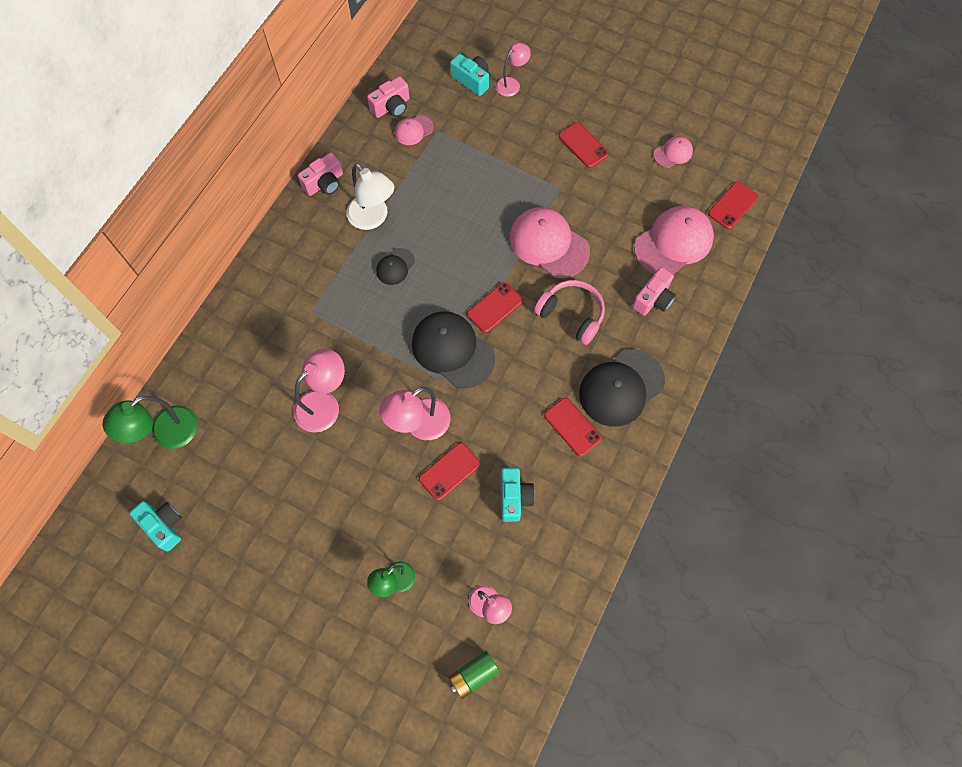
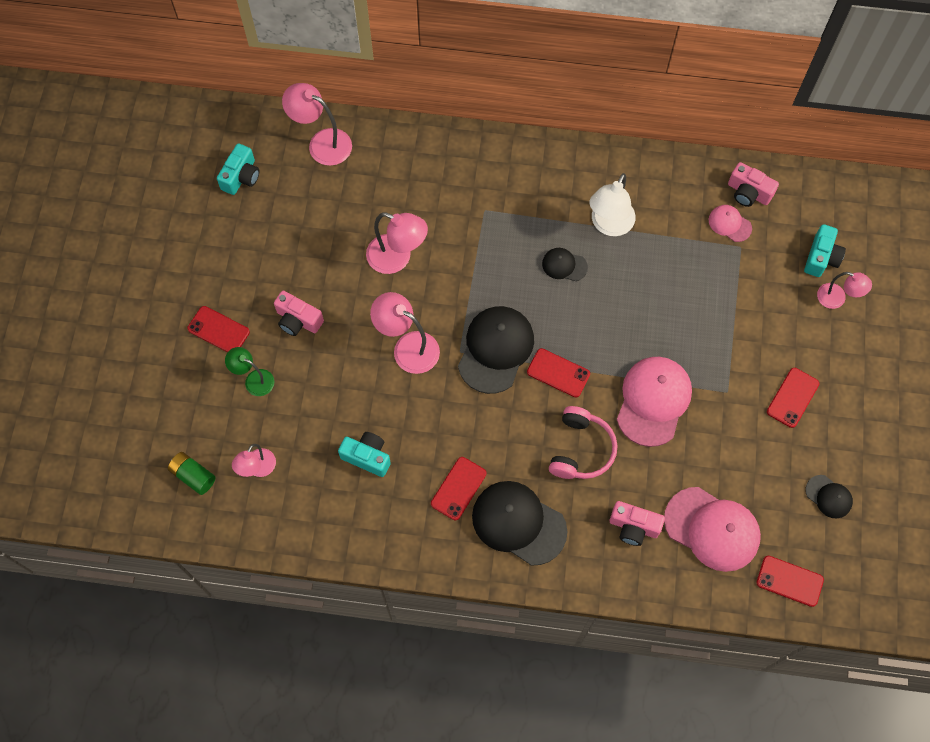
camera: 70 degrees right, 0 degrees up
green lamp [103,396,198,449] -> pink lamp [282,83,352,166]
pink camera [298,152,343,196] -> pink camera moved to [274,291,324,336]
red phone [419,443,480,501] -> red phone moved to [187,306,250,352]
turquoise camera [501,468,535,522] -> turquoise camera turned 135 degrees counterclockwise [338,432,391,477]
pink cap [654,136,693,168] -> black cap [805,475,853,518]

